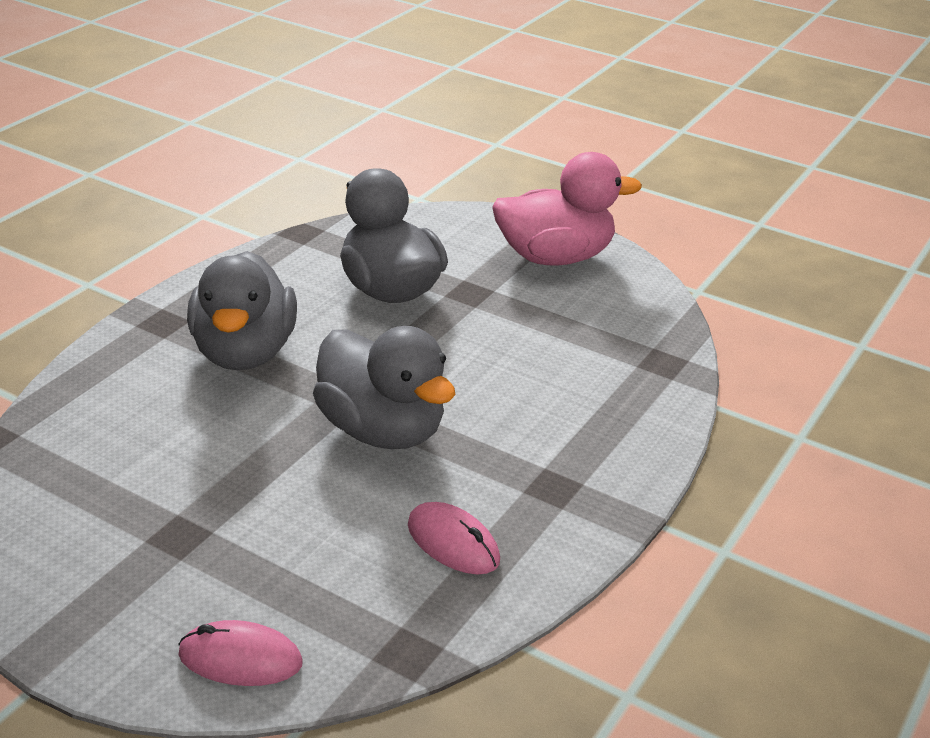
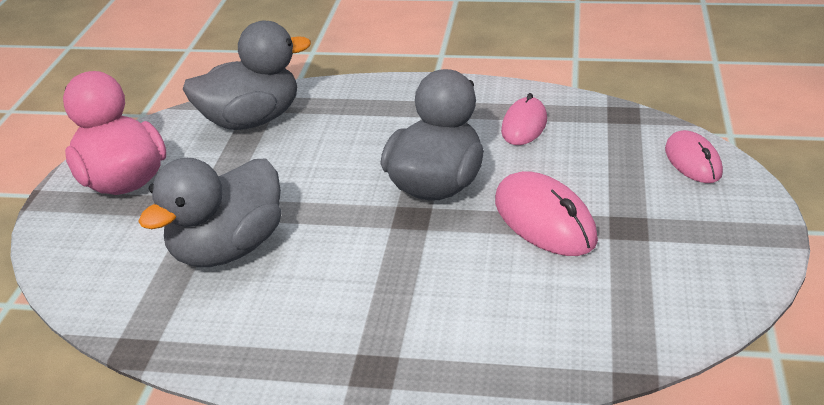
camera: 110 degrees left, 0 degrees up
grey duck [187,251,297,370] -> grey duck moved to [183,21,311,130]
none -> pink mouse [495,171,598,256]

